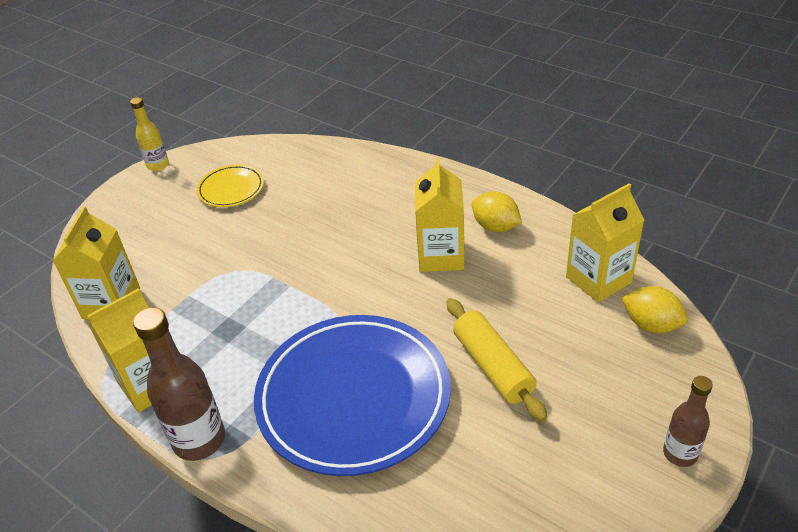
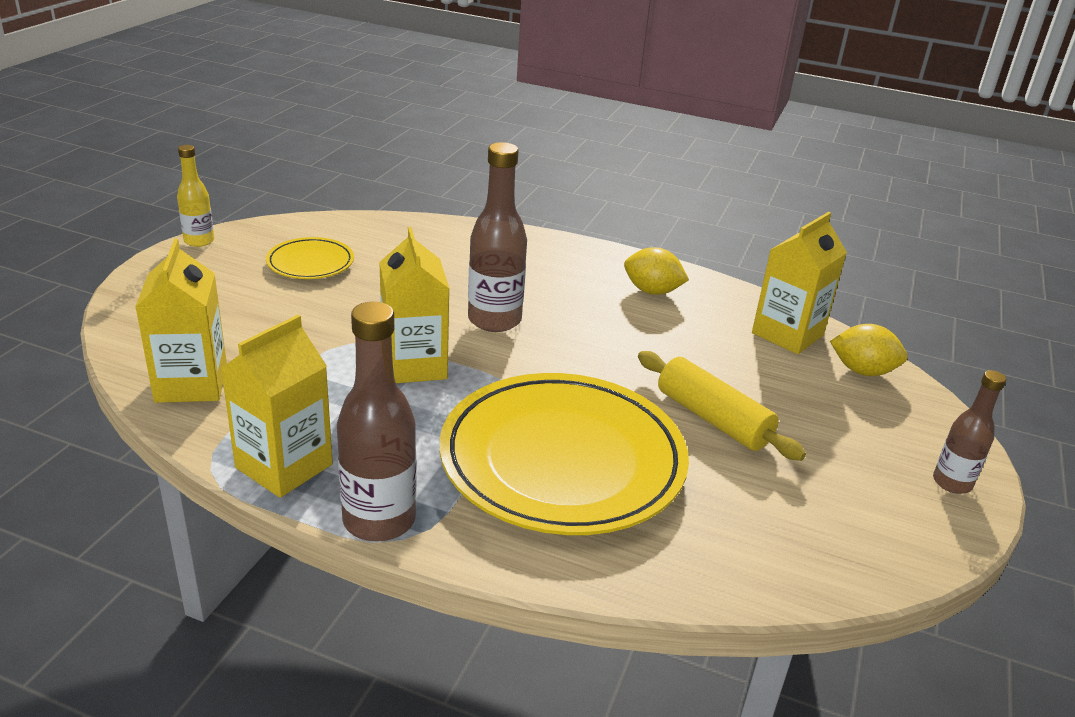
camera: 20 degrees left, 10 degrees down
blue plate [254,315,451,476] -> yellow plate [440,373,689,535]
yellow carton [415,158,465,272] -> yellow carton moved to [379,227,450,383]
none -> brown bottle [468,142,527,332]

